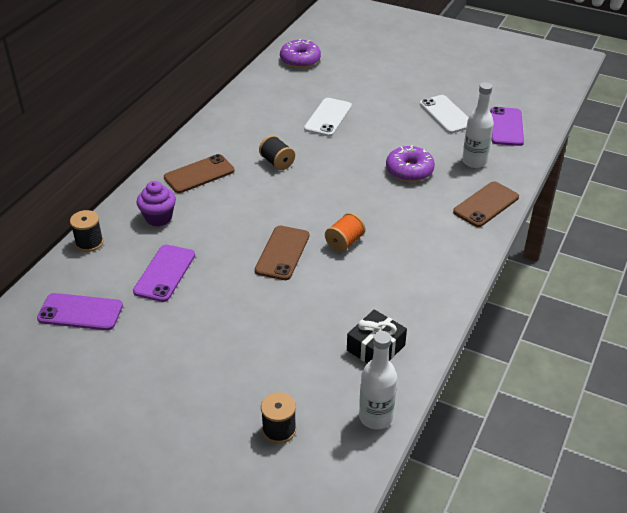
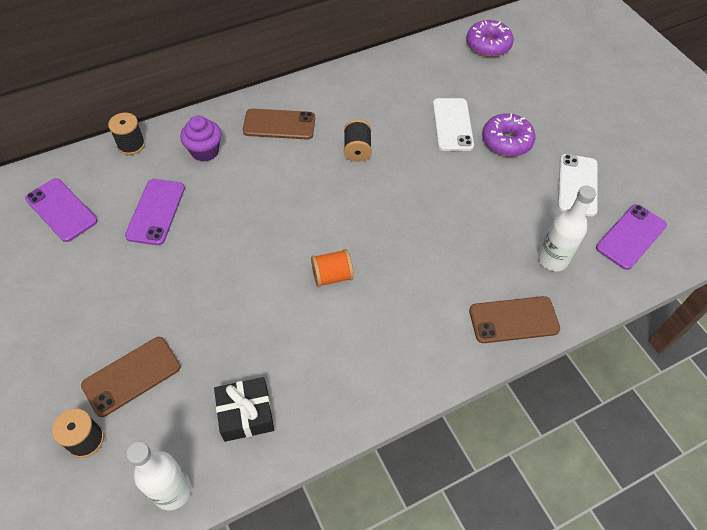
camera: 35 degrees right, 15 degrees up
purple phone [133,244,195,302] -> purple phone turned 45 degrees counterclockwise [125,179,185,245]
brown phone [255,226,309,280] -> brown phone moved to [81,337,181,417]
white phone [304,98,352,137] -> white phone turned 60 degrees counterclockwise [433,98,474,151]
purple donut [386,145,435,182] -> purple donut moved to [482,114,536,157]

